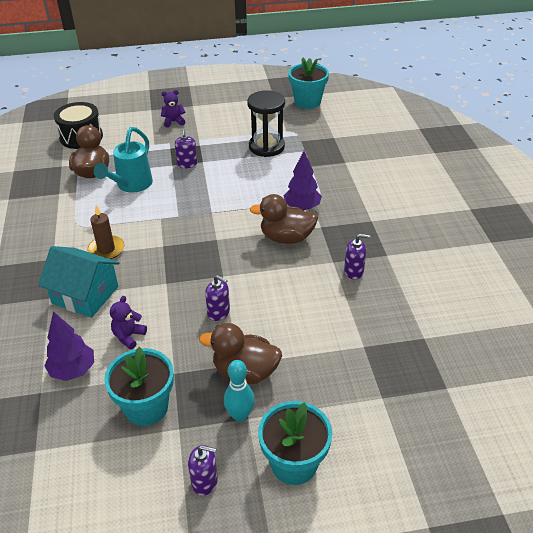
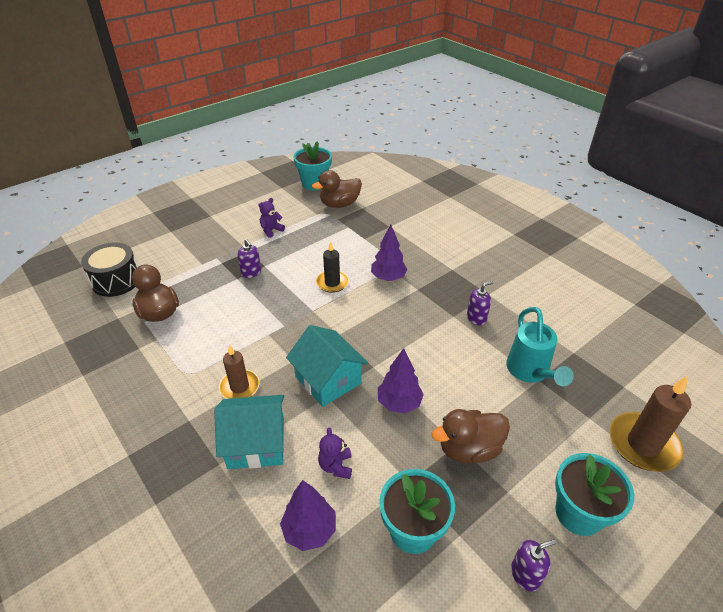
camera: 30 degrees left, 0 degrees up
turquoise watering can [94,127,153,192] -> turquoise watering can moved to [506,307,574,386]
purple teddy bear [161,90,185,128] -> purple teddy bear moved to [258,198,285,238]
purple soap dispenser [205,275,230,321] -> purple tree [378,348,424,414]
turquoise bowling pin [224,360,255,422] -> none
black hourglass [247,90,285,157] -> none
brown duck [250,194,318,244] -> brown duck moved to [312,170,362,208]
none -> turquoise house [286,325,368,407]
none -> black candle [316,241,349,293]
none -> brown candle [610,376,691,472]

